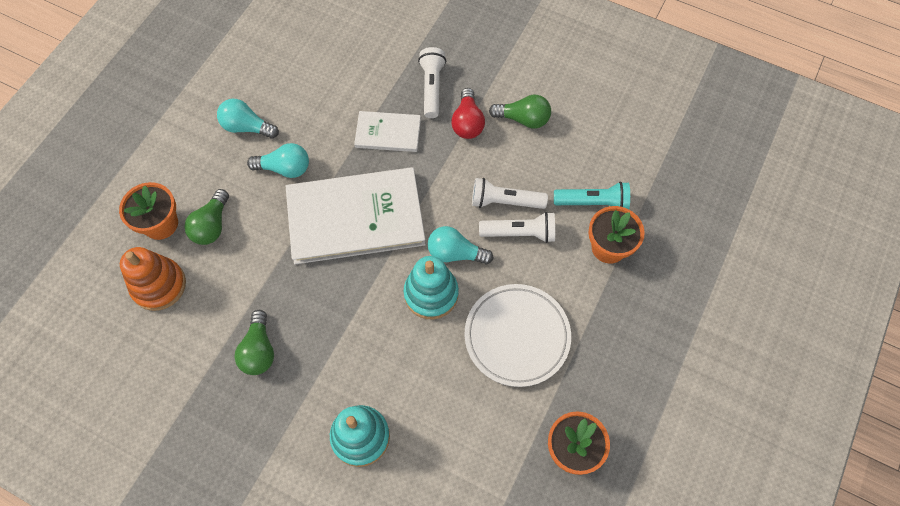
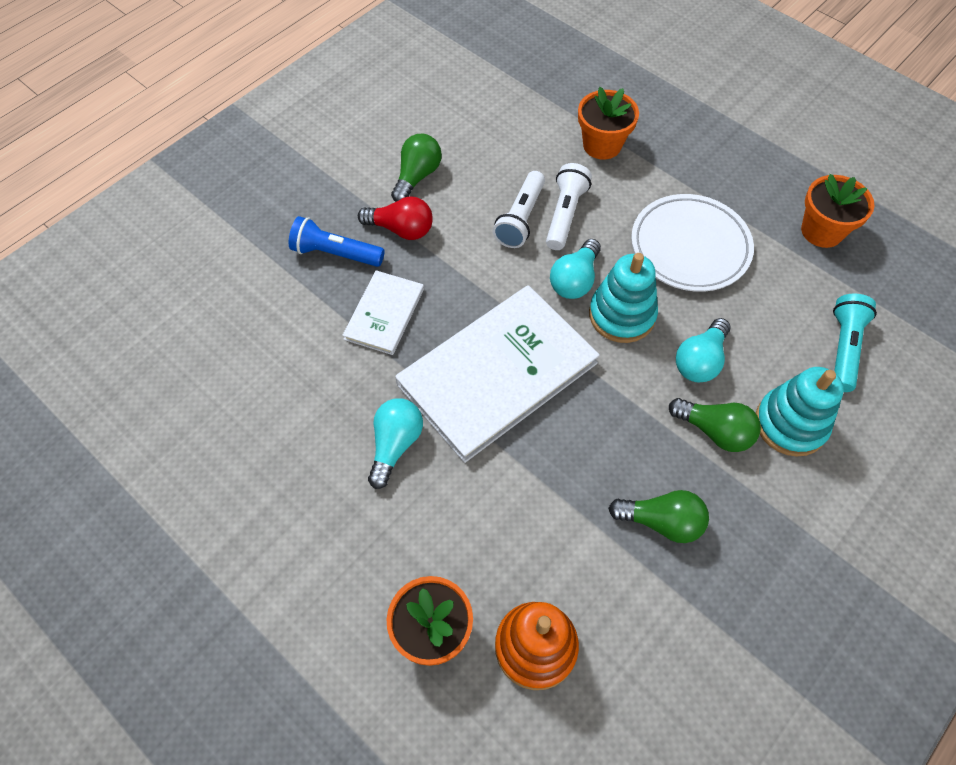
camera: 75 degrees left, 5 degrees down
green light bulb [184,189,229,245] -> green light bulb moved to [669,398,761,452]
turquoise light bulb [217,99,279,139] -> turquoise light bulb moved to [676,318,731,382]
white book [286,167,426,264] -> white book turned 45 degrees clockwise [395,285,600,463]
white flashlight [418,47,446,118] -> blue flashlight [289,216,385,267]
turquoise flashlight [554,181,630,209] -> turquoise flashlight moved to [833,294,877,392]

